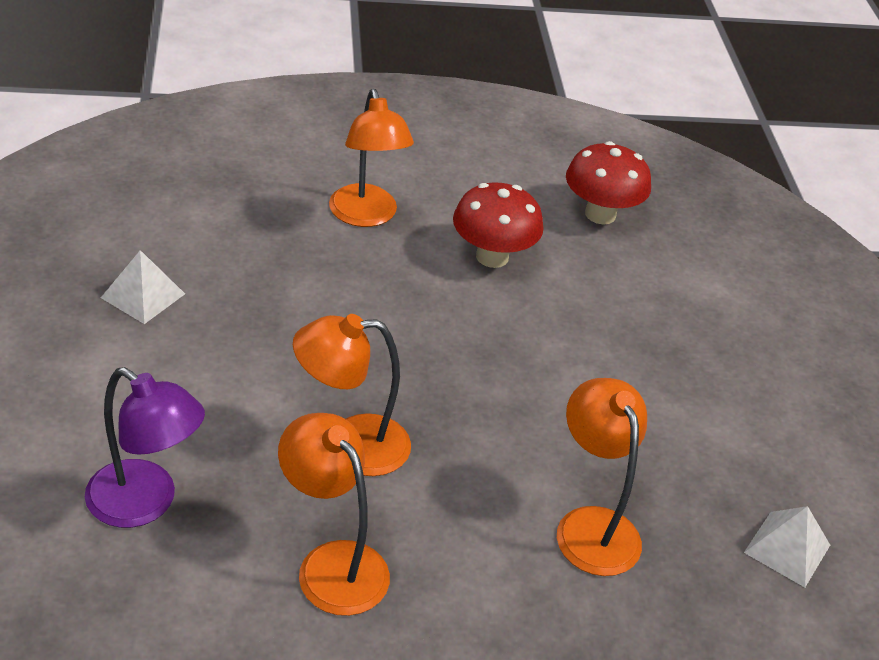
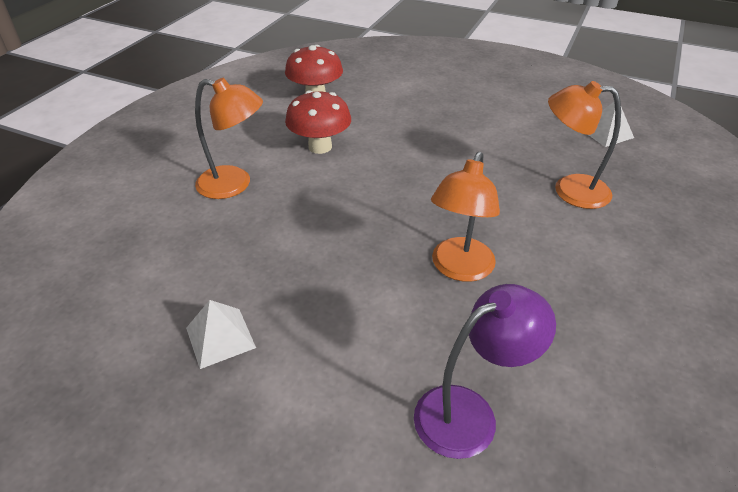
camera: 55 degrees left, 0 degrees up
orange lamp [278,413,390,616] -> none

